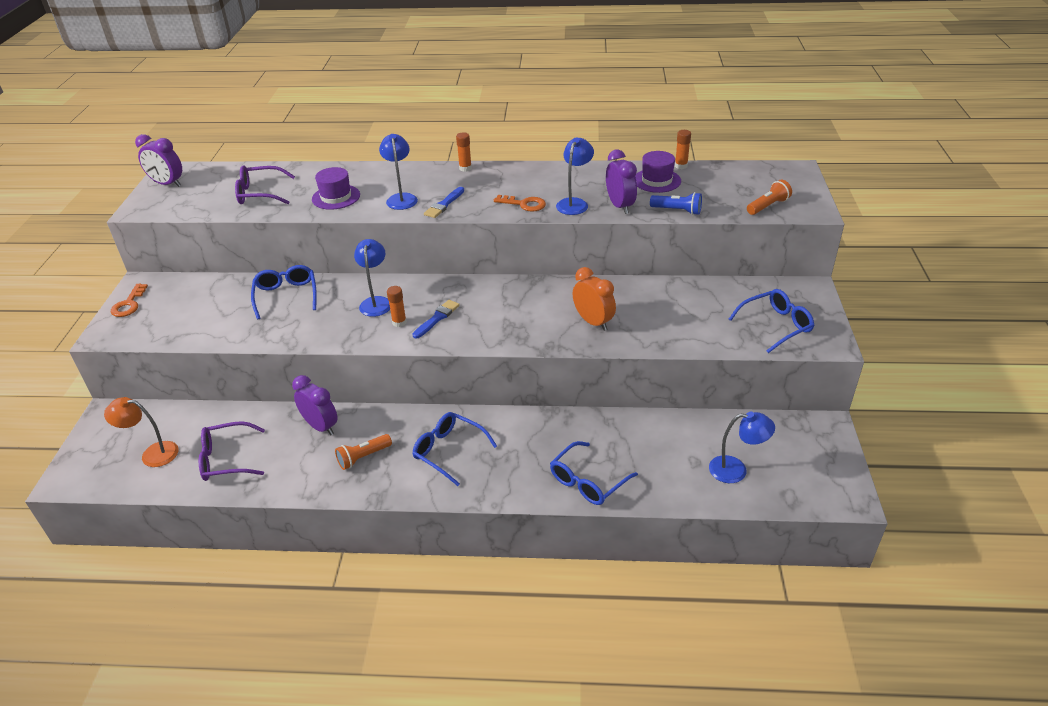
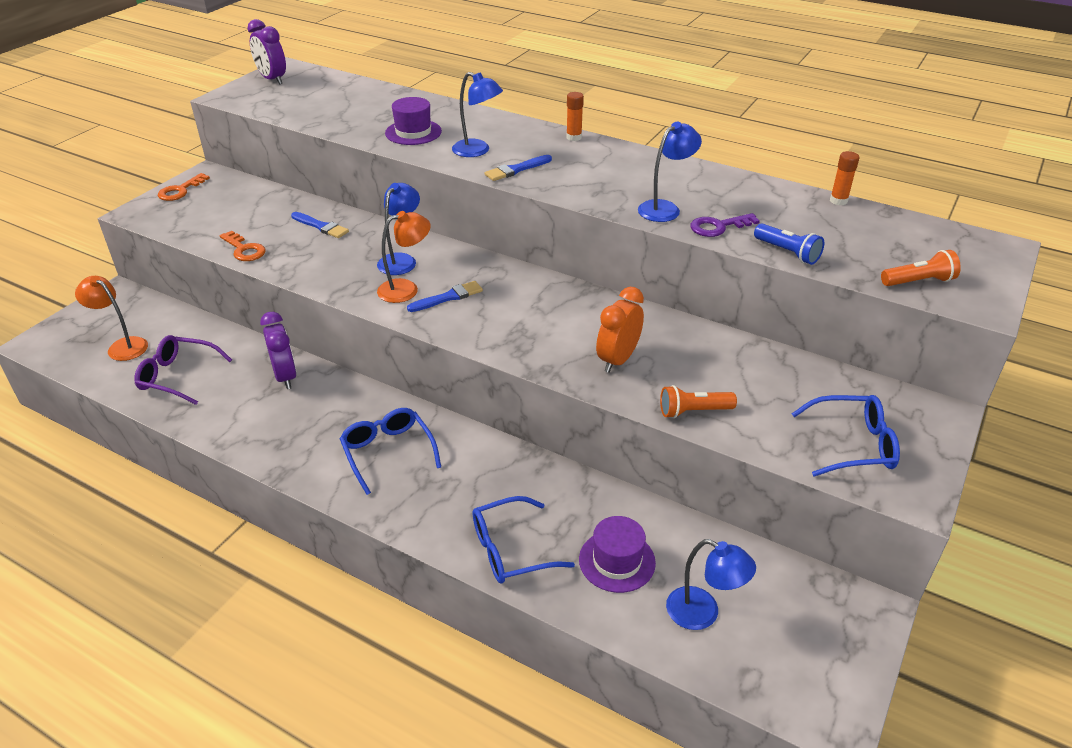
camera: 25 degrees right, 0 degrees up
purple glasses [235,165,295,204] -> none
blue glasses [251,265,317,320] -> blue brush [291,212,349,238]
orange flashlight [335,434,392,470] -> orange flashlight moved to [660,385,737,418]
blue lamp [379,134,418,210] -> blue lamp turned 105 degrees clockwise [452,72,503,157]
orange glue stick [387,286,407,327] -> orange lamp [377,211,431,303]
orange key [493,195,546,211] -> orange key moved to [220,231,266,261]
orange clock [573,267,616,331] -> orange clock turned 135 degrees counterclockwise [596,287,644,373]
purple clock [606,150,637,214] -> purple key [690,213,760,237]
purple hat [635,151,681,193] -> purple hat moved to [579,516,656,593]

